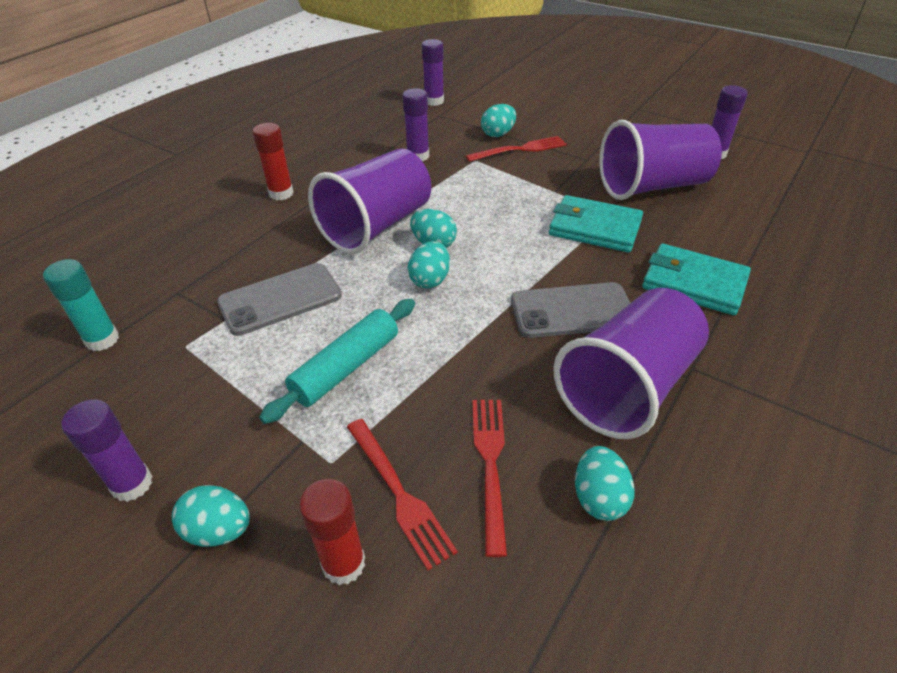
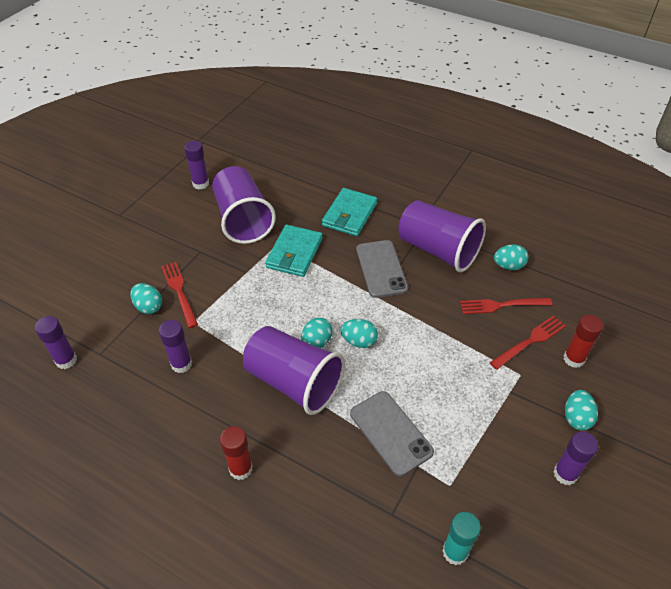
camera: 95 degrees left, 5 degrees up
turquoise rolling pin [259,299,415,424] -> none

